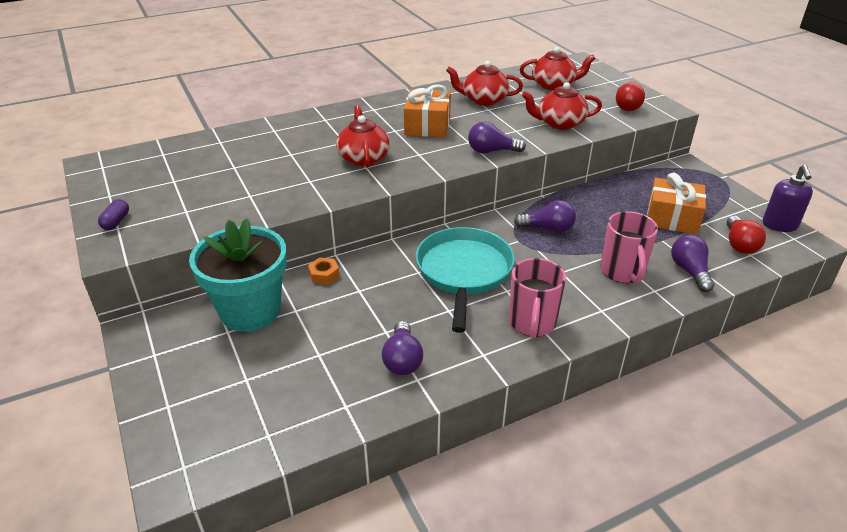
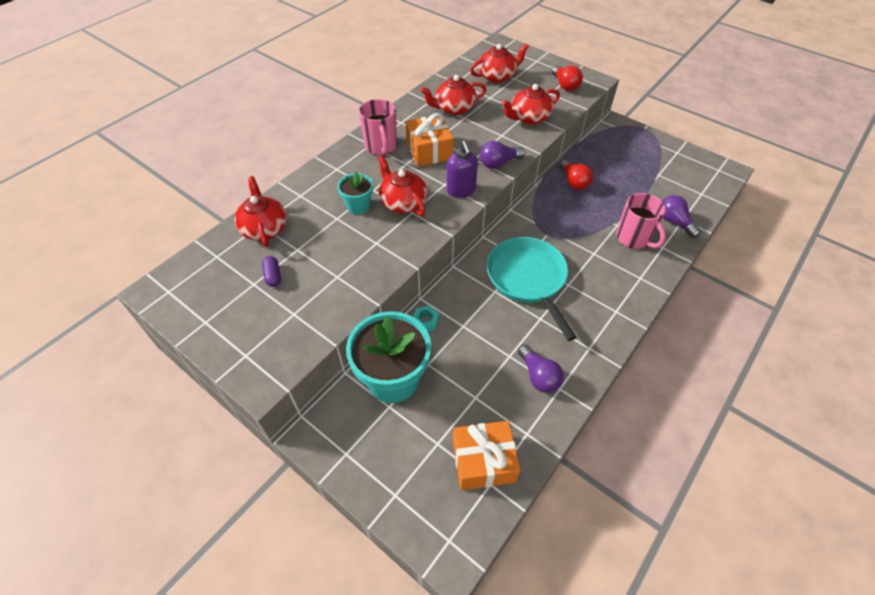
camera: 25 degrees left, 15 degrees up
purple capsule [98,199,129,230] -> purple capsule moved to [262,256,281,287]
orange nut [308,257,340,284] -> turquoise nut [414,306,439,331]
pink mug [509,258,566,338] -> pink mug moved to [359,99,397,155]
purple light bulb [514,200,576,233] -> none
orange gift [647,172,706,234] -> orange gift moved to [453,421,520,490]
red light bulb [727,216,766,254] -> red light bulb moved to [560,160,593,190]
purple soap dispenser [762,165,813,232] -> purple soap dispenser moved to [446,141,478,198]
none -> red teapot [234,176,287,247]
none -> turquoise flower pot [338,171,373,215]

